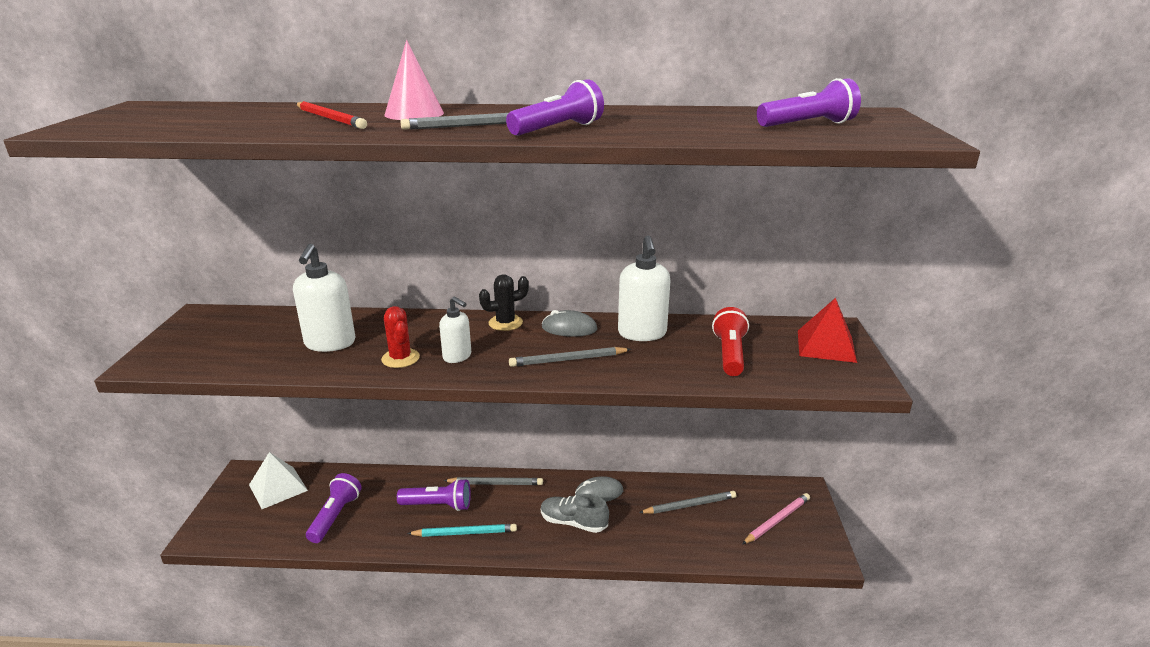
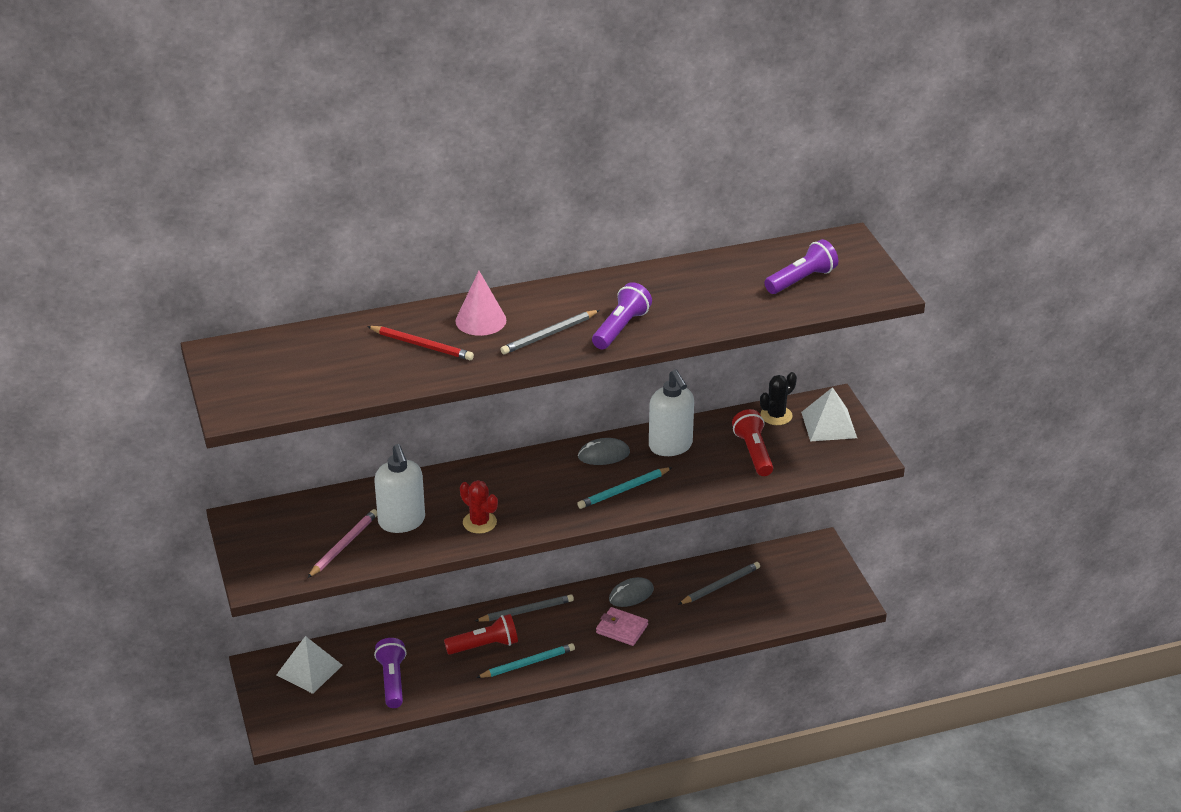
camera: 20 degrees left, 10 degrees up
purple flashlight [397,479,471,511] -> red flashlight [444,614,518,655]
white soap dispenser [439,297,471,363] -> none
black cactus [479,274,529,331] -> black cactus moved to [760,372,797,425]
grey pencil [509,347,631,367] -> turquoise pencil [577,467,672,509]
grey shoe [541,494,609,533] -> pink wallet [596,607,648,646]
pink pencil [742,493,810,544] -> pink pencil moved to [307,509,377,578]
red pyramid [798,298,857,363] -> white pyramid [801,387,857,441]

